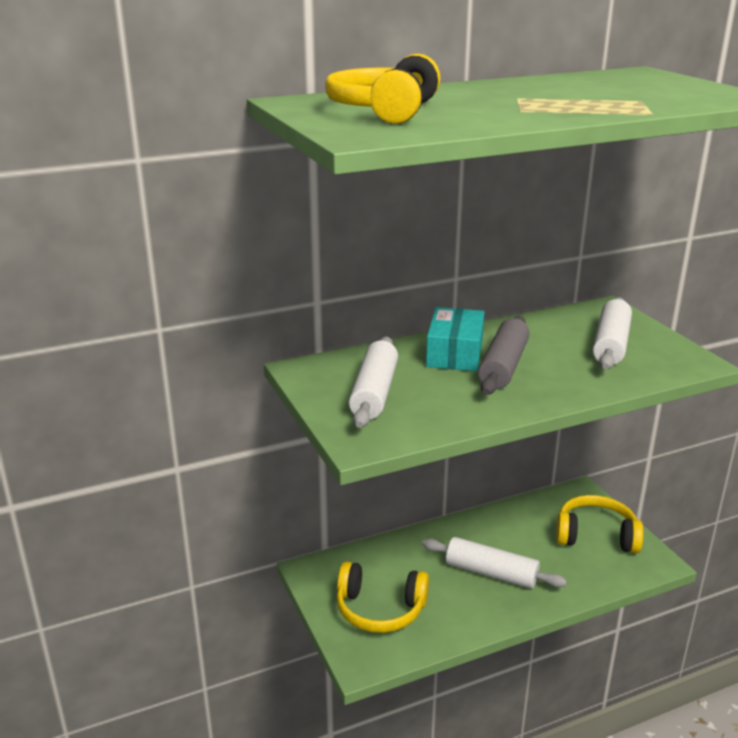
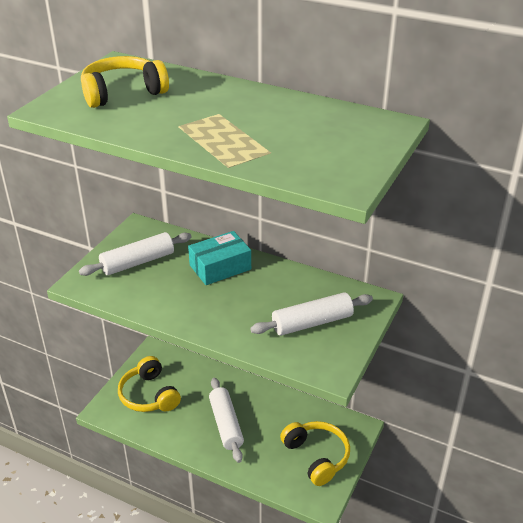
camera: 50 degrees right, 10 degrees up
grey rolling pin [478,316,530,395] -> none

